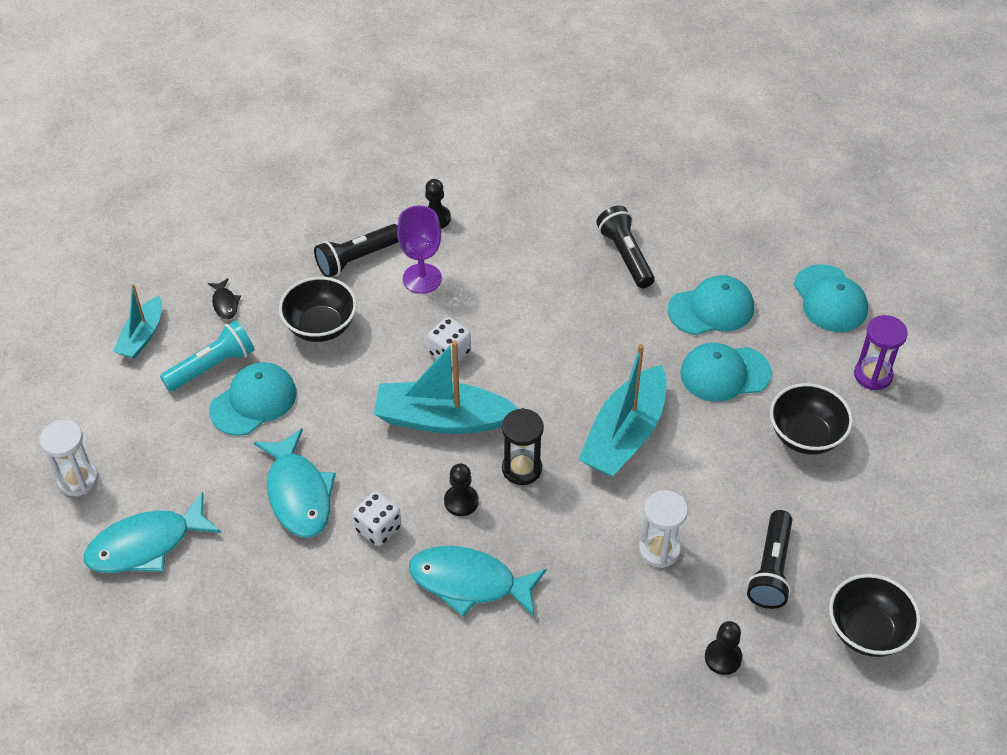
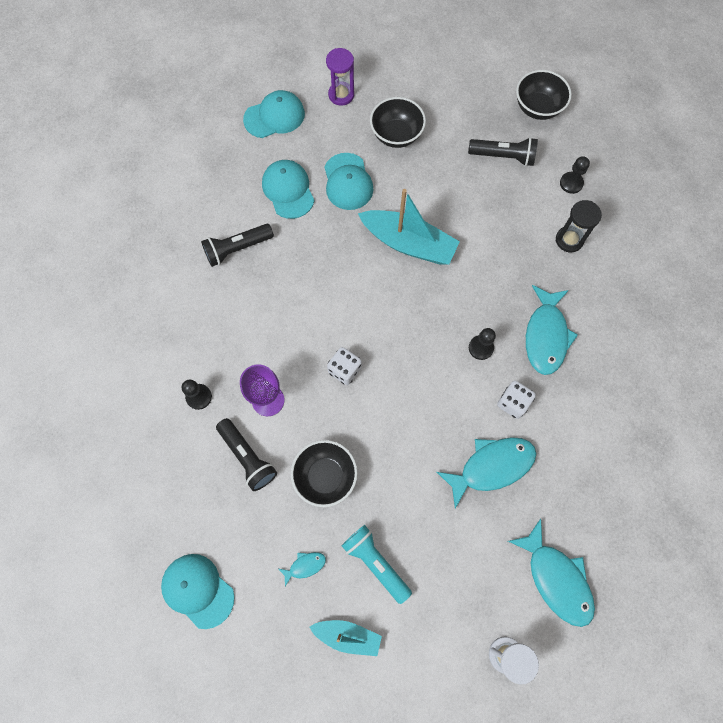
camera: 95 degrees left, 20 degrees up
black fish [208,278,241,319] -> turquoise fish [279,552,326,586]
turquoise cap [209,362,297,436] -> turquoise cap moved to [161,554,235,629]
turquoise boat [374,340,519,434] -> none
black hourglass [502,408,544,485] -> black hourglass moved to [556,200,602,253]
white hourglass [639,490,688,568] -> none

